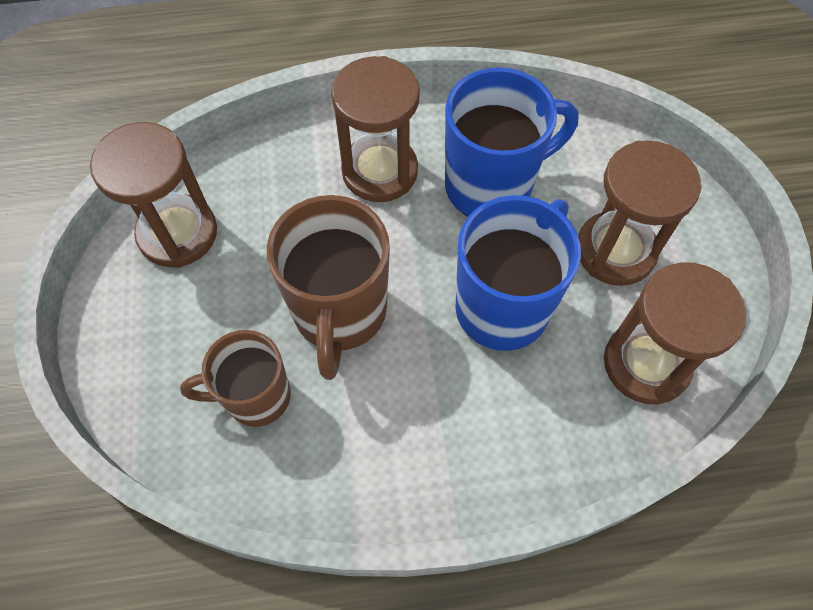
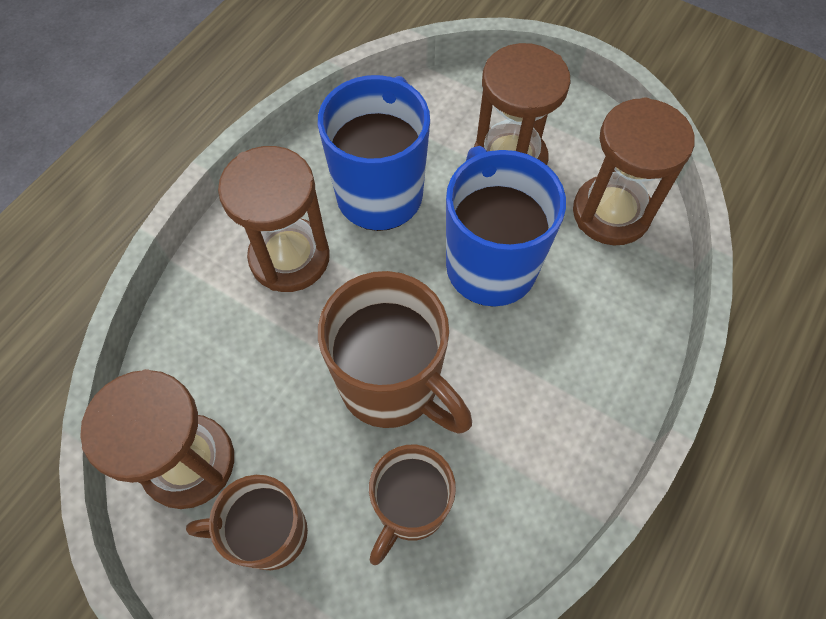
camera: 50 degrees left, 0 degrees up
none -> brown mug [186,475,308,570]

